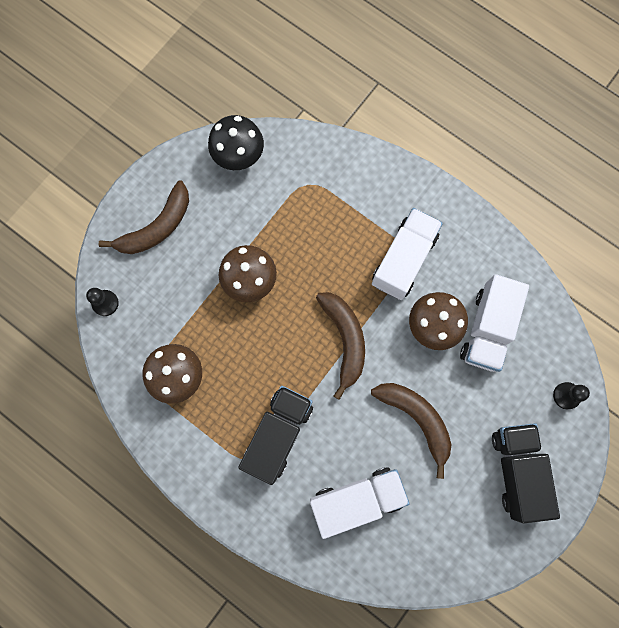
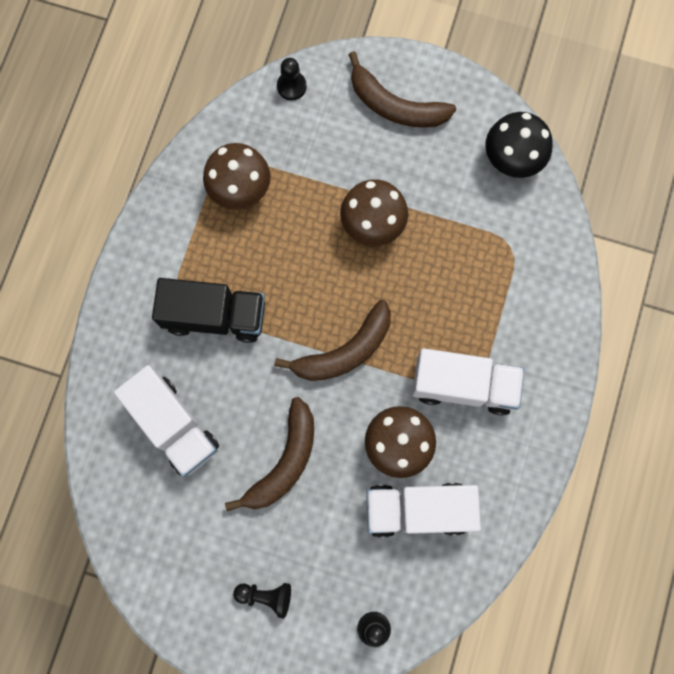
camera: 70 degrees right, 0 degrees up
black truck [492,423,560,523] -> black pawn [233,583,291,619]

